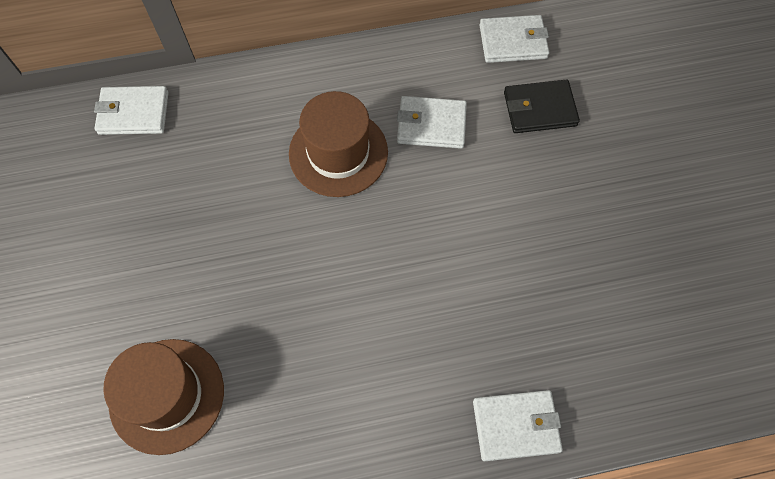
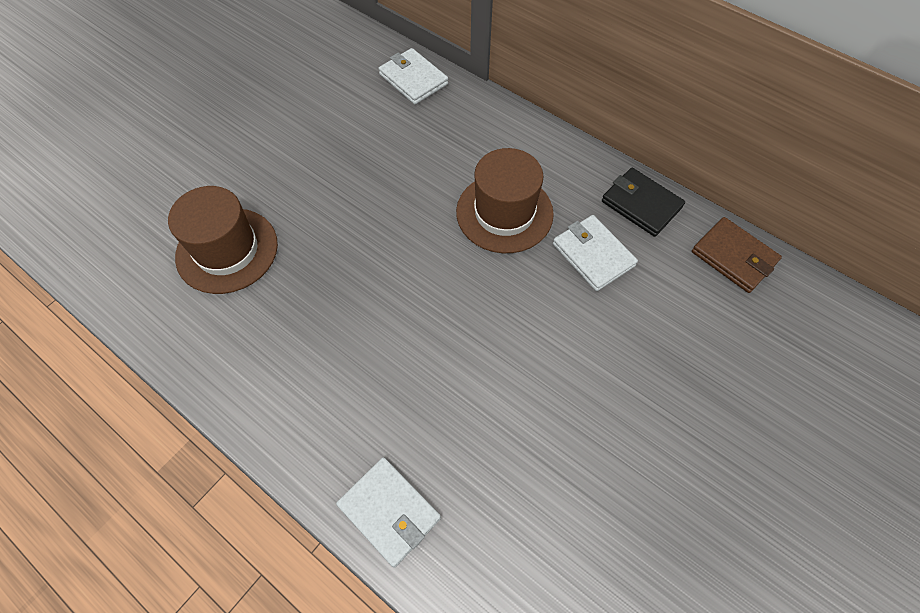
camera: 50 degrees right, 5 degrees down
white wallet [479,15,549,63] -> brown wallet [692,217,782,293]
black wallet [504,79,580,133] -> black wallet moved to [602,167,685,237]

